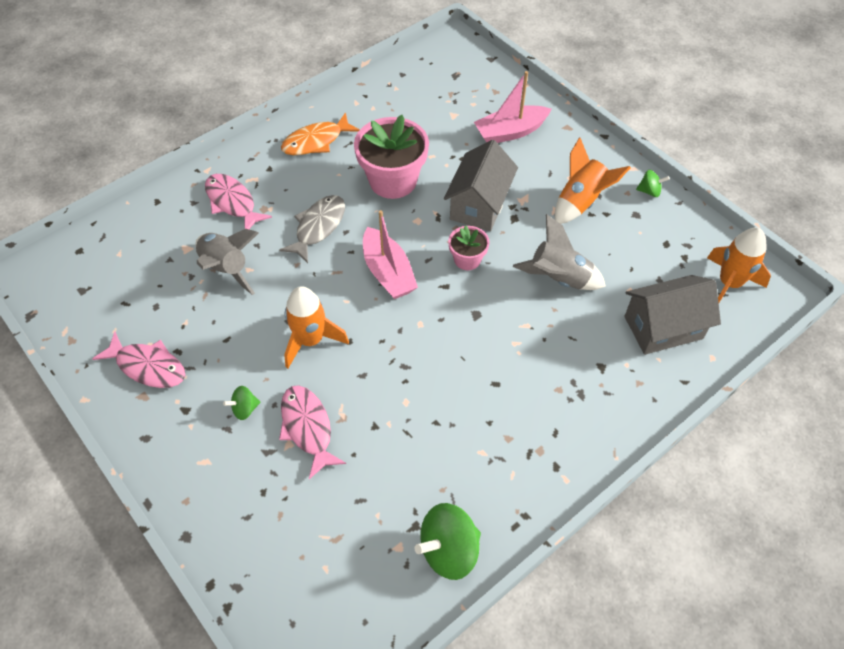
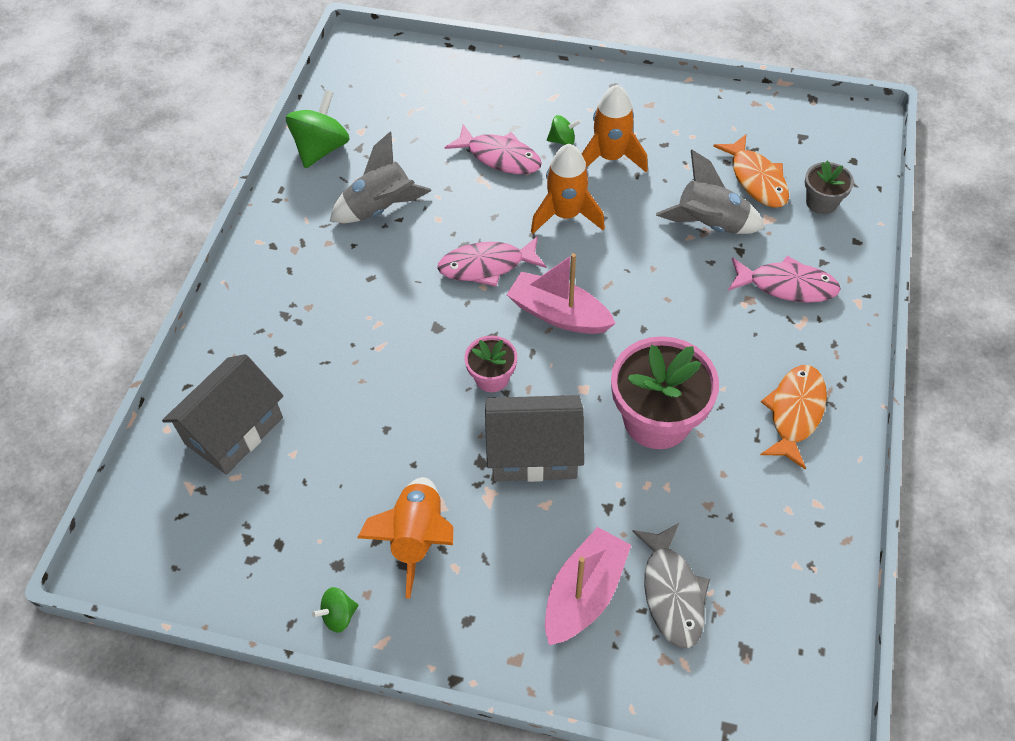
camera: 145 degrees right, 0 degrees up
pink fish [93,331,186,388] -> pink fish moved to [437,236,546,287]
green spinning top [223,386,260,420] -> green spinning top turned 60 degrees clockwise [547,115,581,145]
grey fish [279,195,345,263] -> grey fish moved to [632,523,710,649]
grey house [444,140,518,231] -> grey house turned 75 degrees counterclockwise [485,395,584,482]
grey rocket [513,214,606,290] -> grey rocket moved to [330,131,432,223]
orange rocket [707,227,771,303] -> orange rocket moved to [582,85,648,172]
none -> orange fish [713,134,789,208]
none -> grey flower pot [805,161,854,214]

